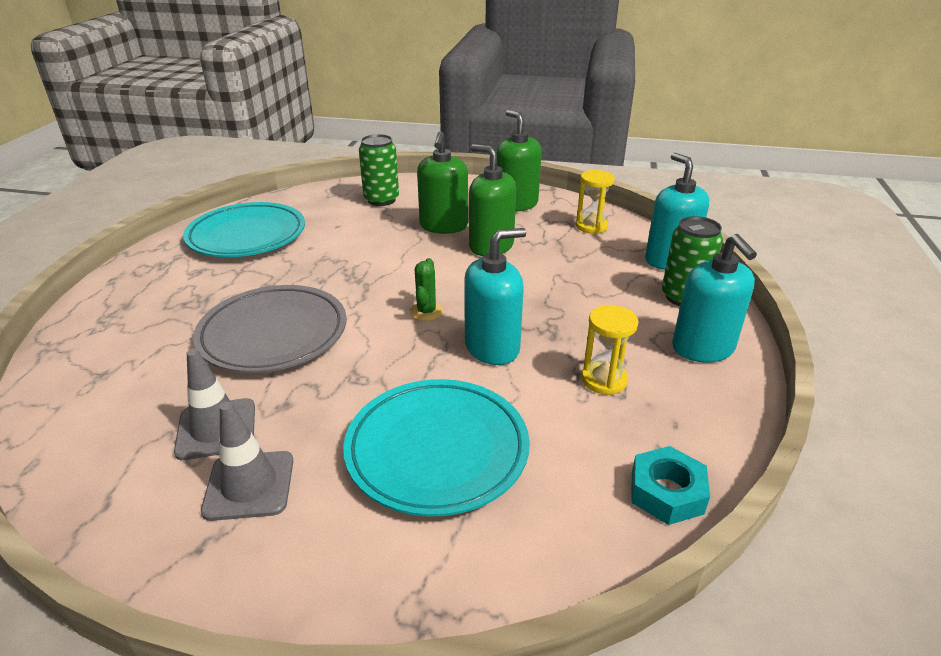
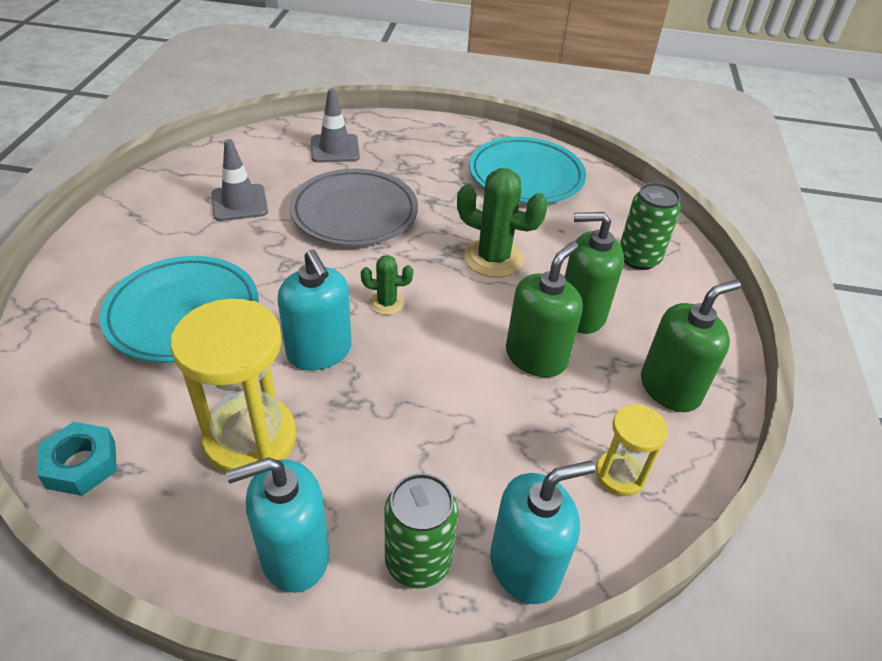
camera: 85 degrees right, 10 degrees up
grey traffic cone [201,402,293,521] -> grey traffic cone moved to [311,88,360,163]
yellow hourglass [582,305,639,395] -> yellow hourglass [171,299,296,474], size x1.84
none -> green cactus [457,168,548,278]

